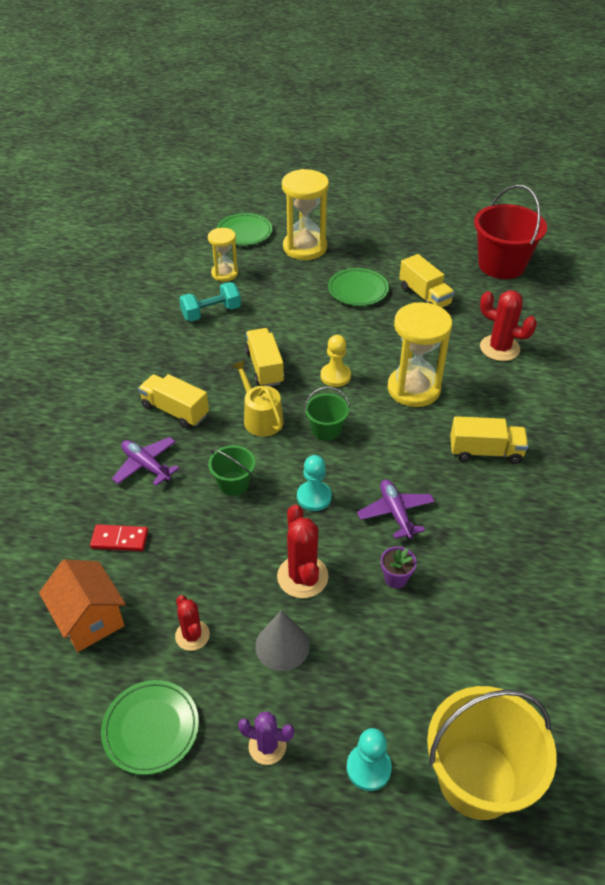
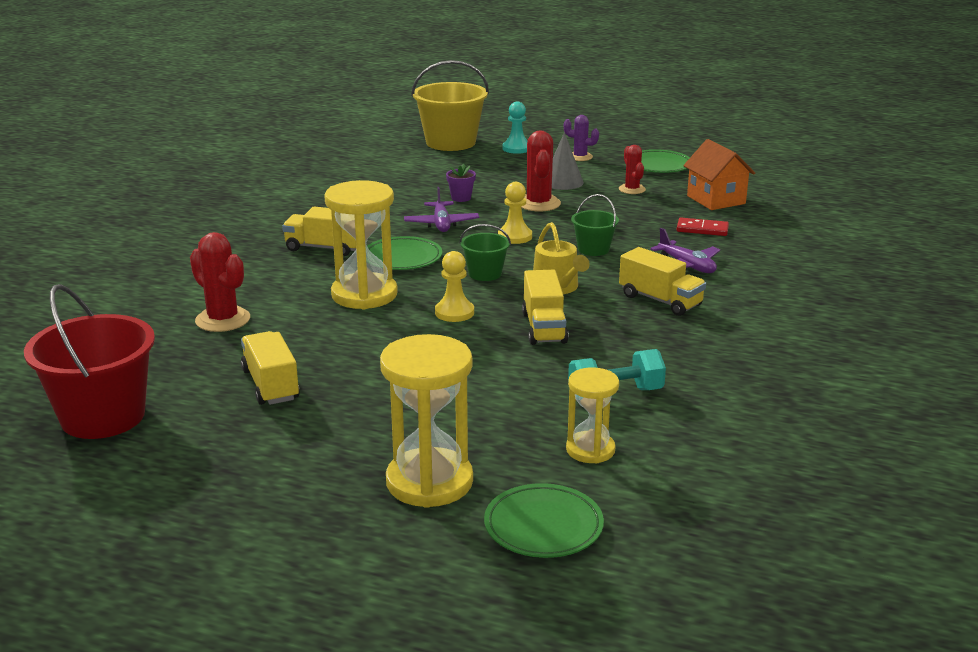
camera: 170 degrees left, 20 degrees down
turquoise pawn [297,455,332,511] -> yellow pawn [498,182,532,244]
green plate [328,268,389,306] -> green plate moved to [367,236,442,270]

